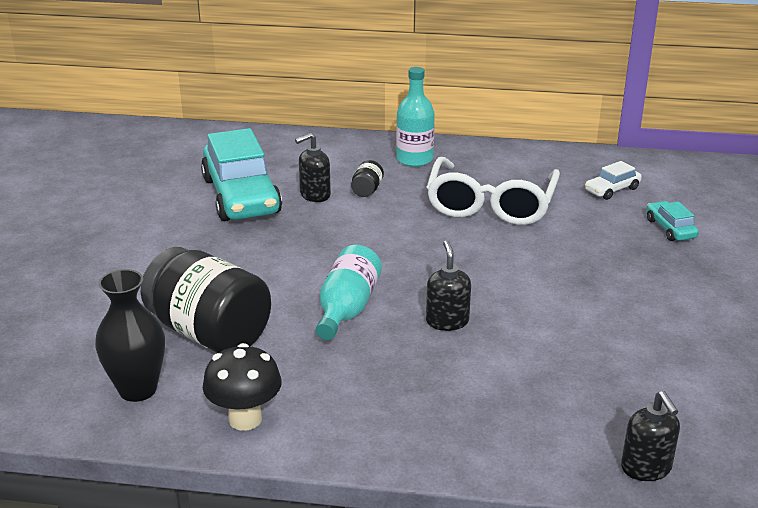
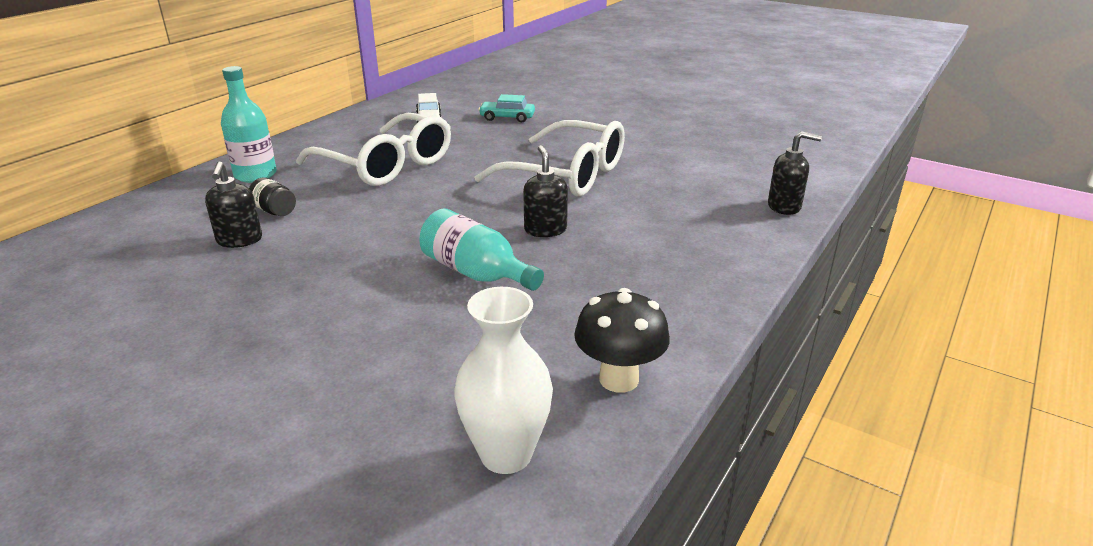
camera: 65 degrees left, 0 degrees up
black vase [95,269,165,402] -> white vase [454,287,553,474]
black jar [140,247,271,353] -> none
turquoise car [201,128,282,221] -> none
black soap dispenser [426,240,471,331] -> black soap dispenser turned 60 degrees clockwise [523,145,568,237]
none -> white glasses [474,120,625,197]

